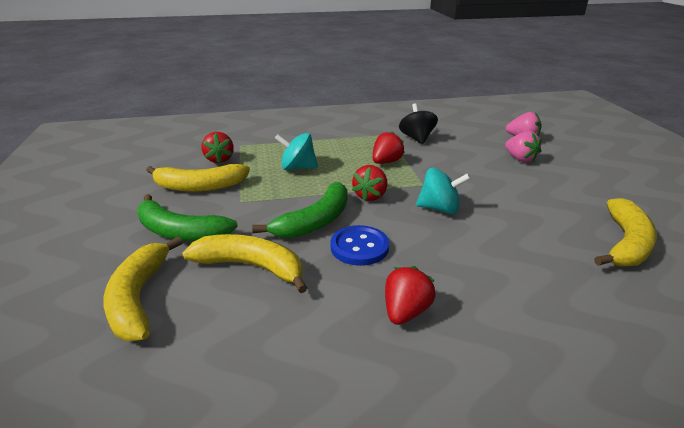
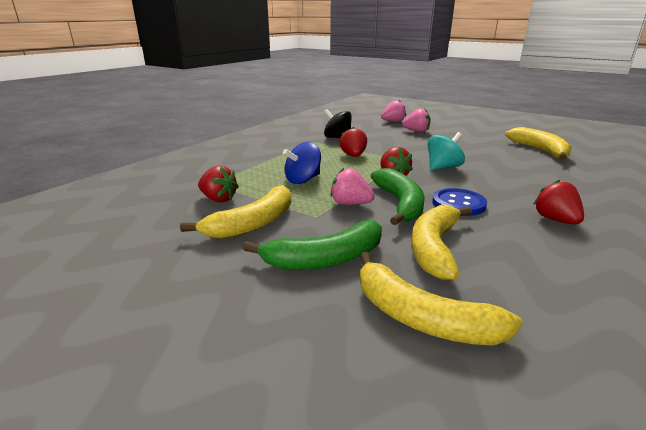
camera: 45 degrees left, 5 degrees down
yellow banana [182,234,307,293] -> yellow banana turned 45 degrees counterclockwise [411,204,472,280]
turquoise spinning top [274,133,318,170] -> blue spinning top [283,142,321,184]
none -> pink strawberry [330,168,375,205]

